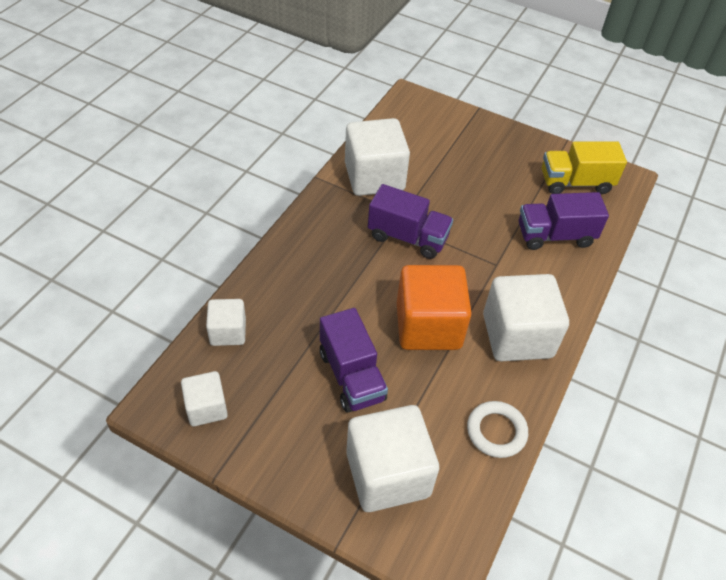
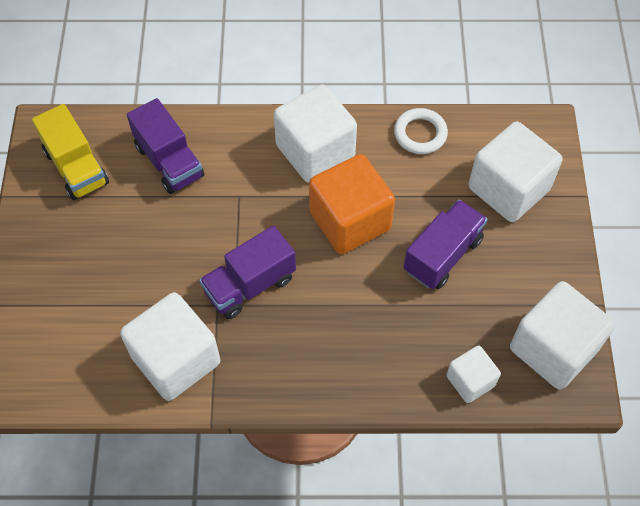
camera: 115 degrees left, 10 degrees up
white cube [181,371,228,426] -> white cube [510,281,615,390], size x1.84
purple truck [368,184,453,259] -> purple truck turned 120 degrees counterclockwise [199,226,296,319]

